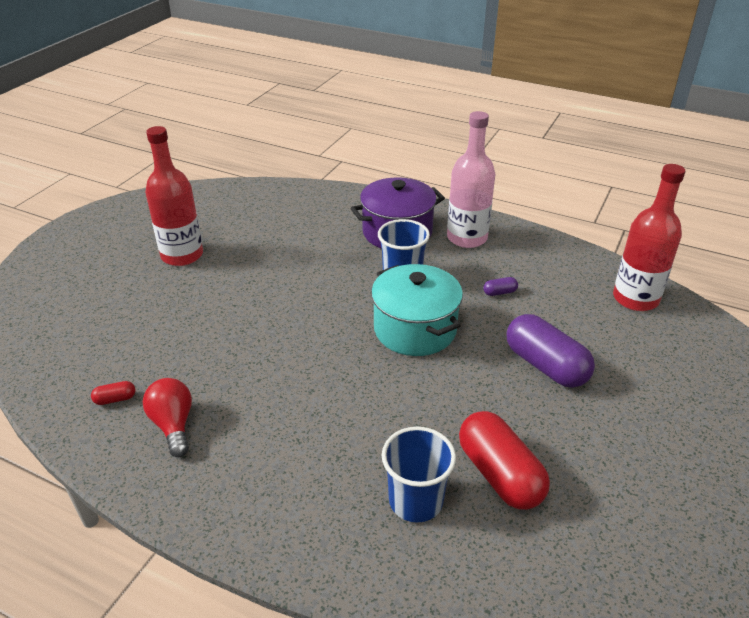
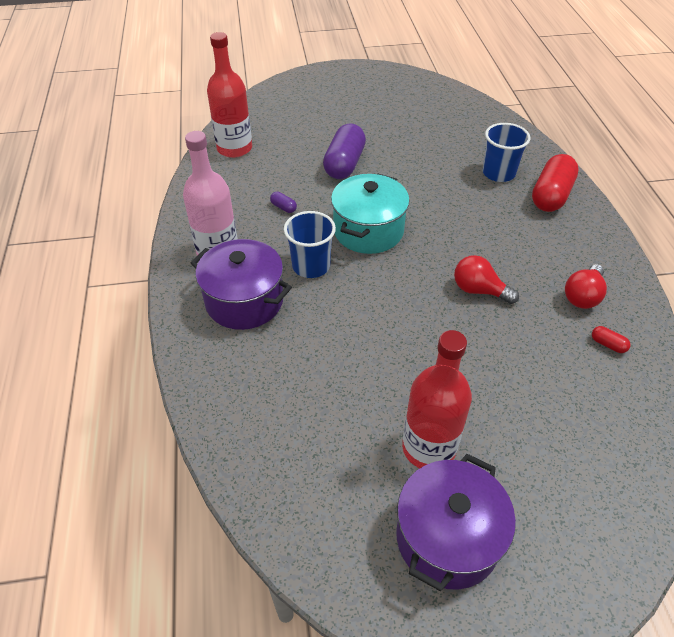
camera: 125 degrees left, 10 degrees up
red capsule [459,411,550,510] -> red capsule moved to [532,154,579,212]
none -> purple pot [396,454,516,591]
none -> red light bulb [454,255,519,304]

